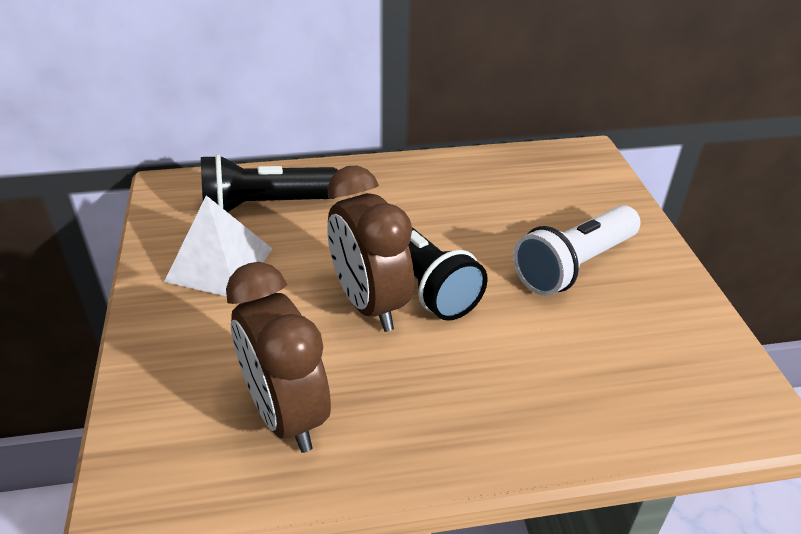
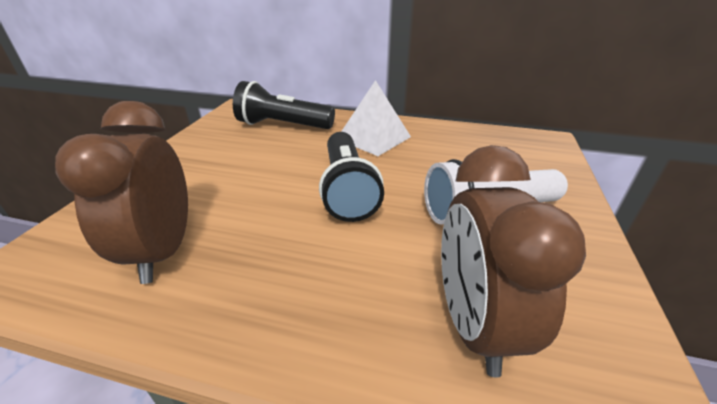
camera: 25 degrees right, 5 degrees down
white pyramid [164,195,272,297] -> white pyramid moved to [341,80,411,156]
brown clock [327,166,414,332] -> brown clock moved to [441,145,586,378]

